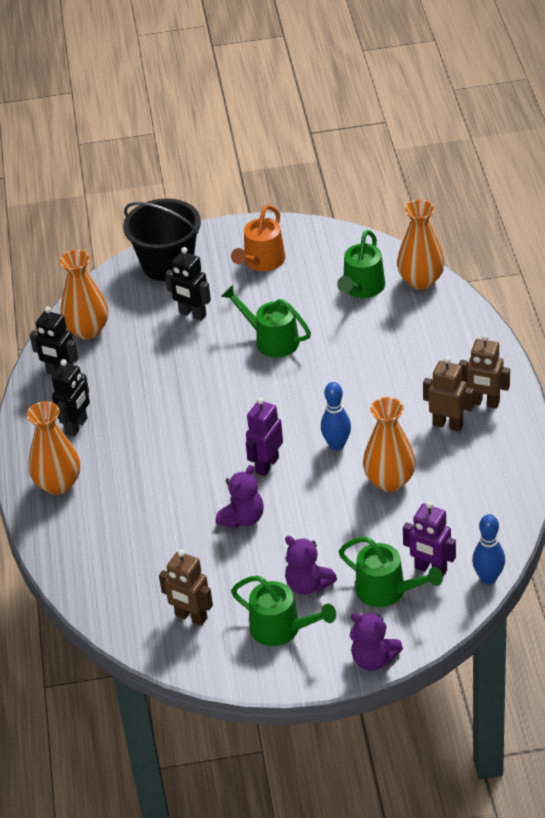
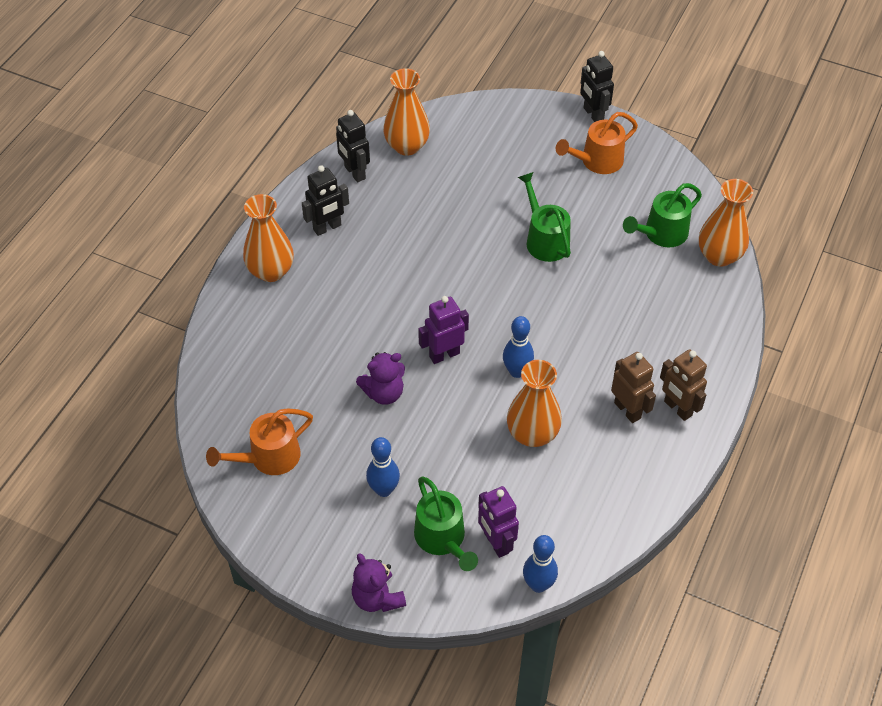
camera: 30 degrees right, 10 degrees up
black bucket [123,199,201,281] -> none
brown robot [159,549,213,626] -> orange watering can [206,408,313,475]
black robot [165,247,211,321] -> black robot moved to [580,51,614,122]
green watering can [231,576,336,646] -> none
purple teddy bear [285,536,337,595] -> blue bowling pin [366,437,400,497]

